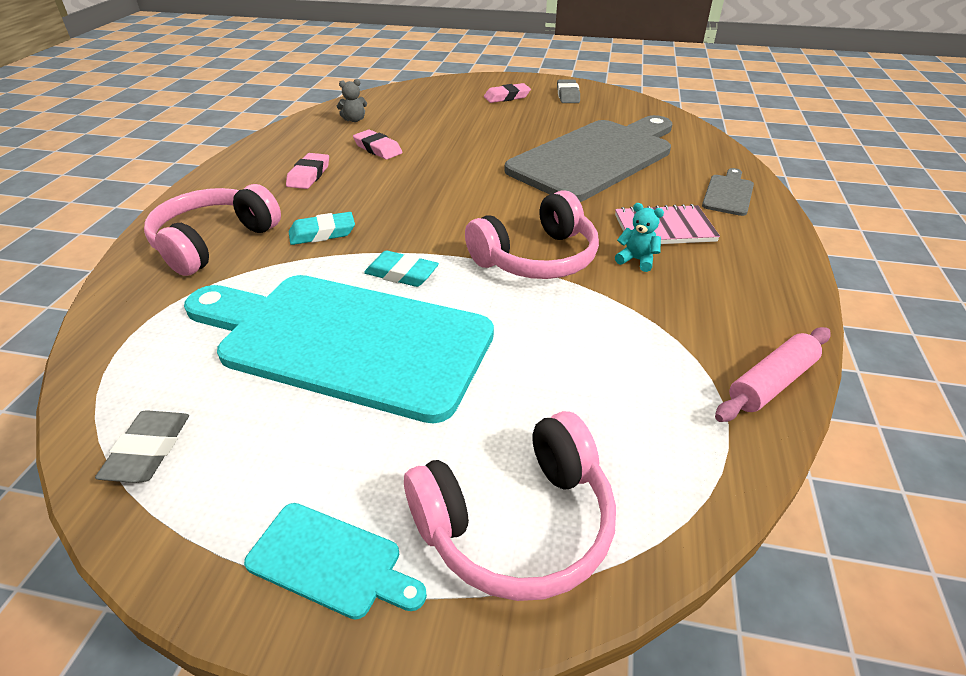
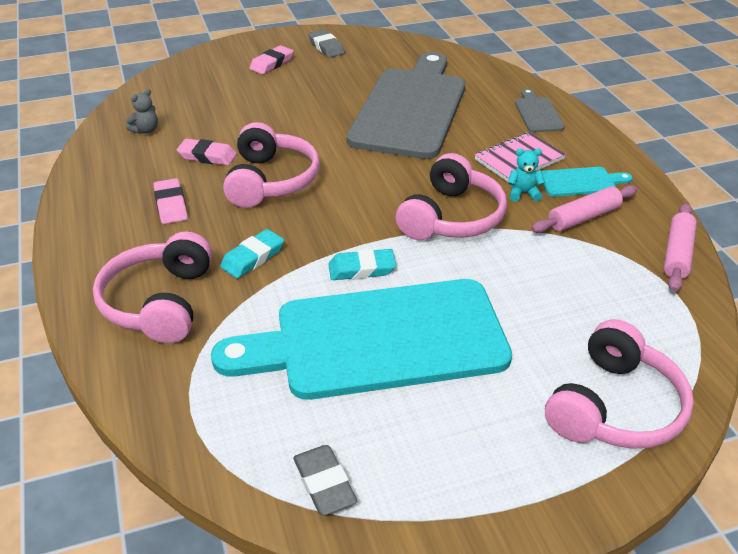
camera: 30 degrees left, 0 degrees up
turquoise cutting board [244,503,427,620] -> turquoise cutting board moved to [542,167,633,197]
none -> pink headphones [223,122,320,208]
none -> pink rolling pin [531,185,637,233]

